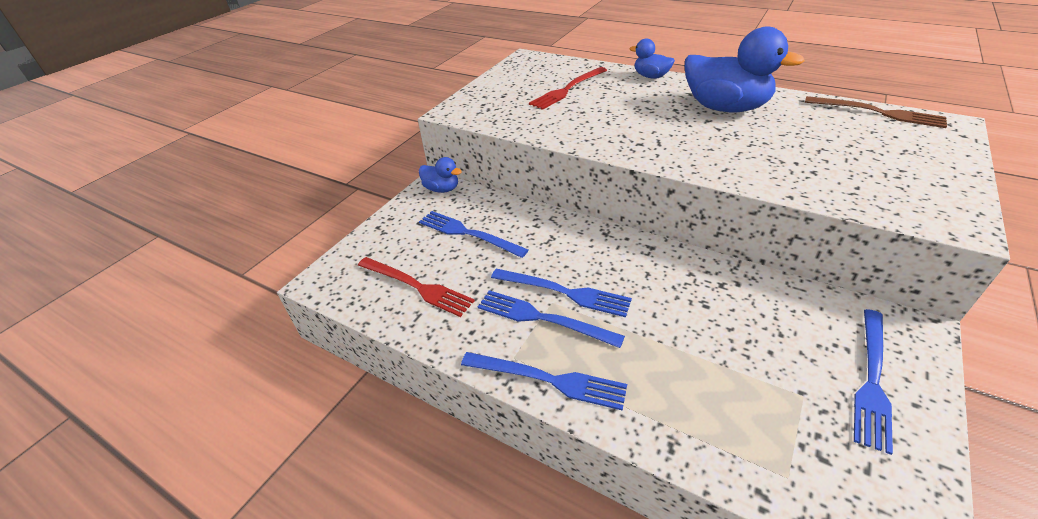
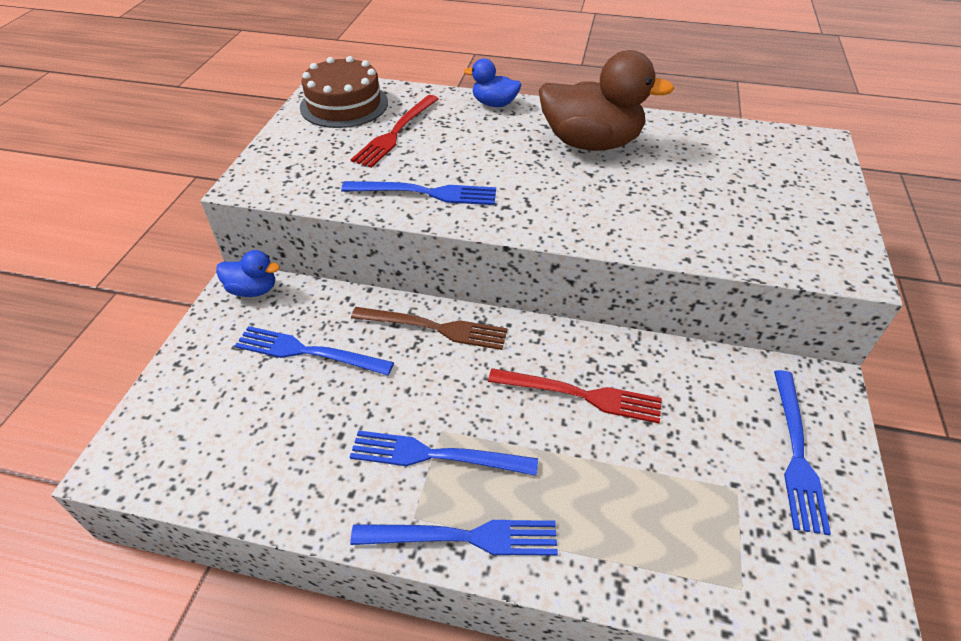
camera: 20 degrees left, 5 degrees up
red fork [358,257,475,317] -> red fork moved to [488,368,662,423]
blue fork [491,268,632,317] -> blue fork moved to [341,181,496,205]
blue duck [685,27,805,112] -> brown duck [539,50,675,151]
brown fork [805,96,947,128] -> brown fork moved to [351,307,508,350]
none -> brown cake [300,56,388,128]

